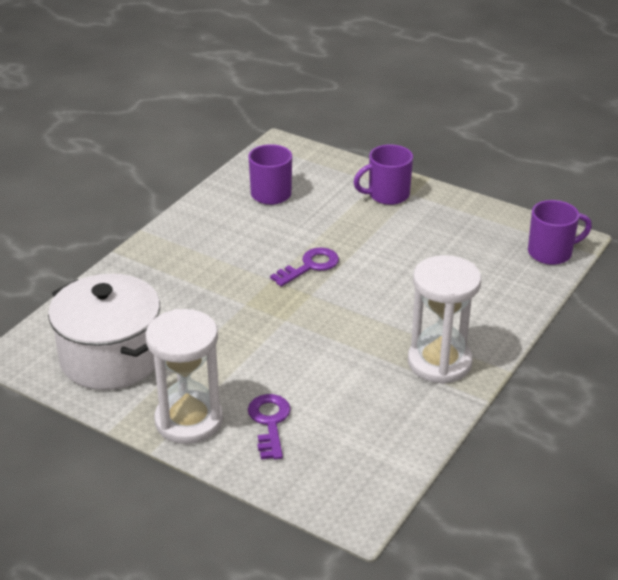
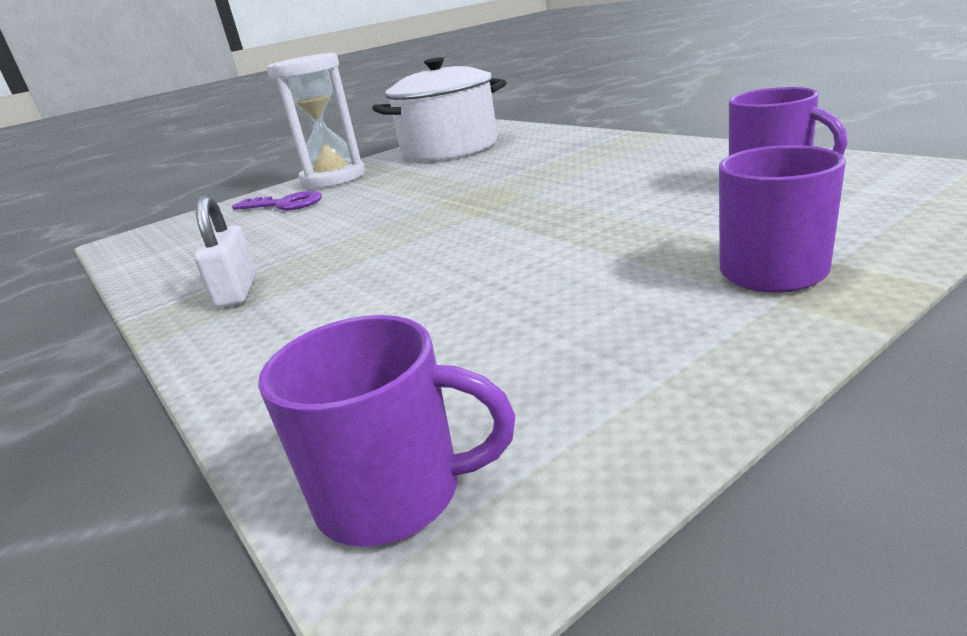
camera: 115 degrees right, 10 degrees down
purple key [270,247,339,287] -> none
white hourglass [408,255,481,384] -> white padlock [194,195,256,308]
purple mug [528,200,592,265] -> purple mug turned 90 degrees counterclockwise [258,315,515,547]

